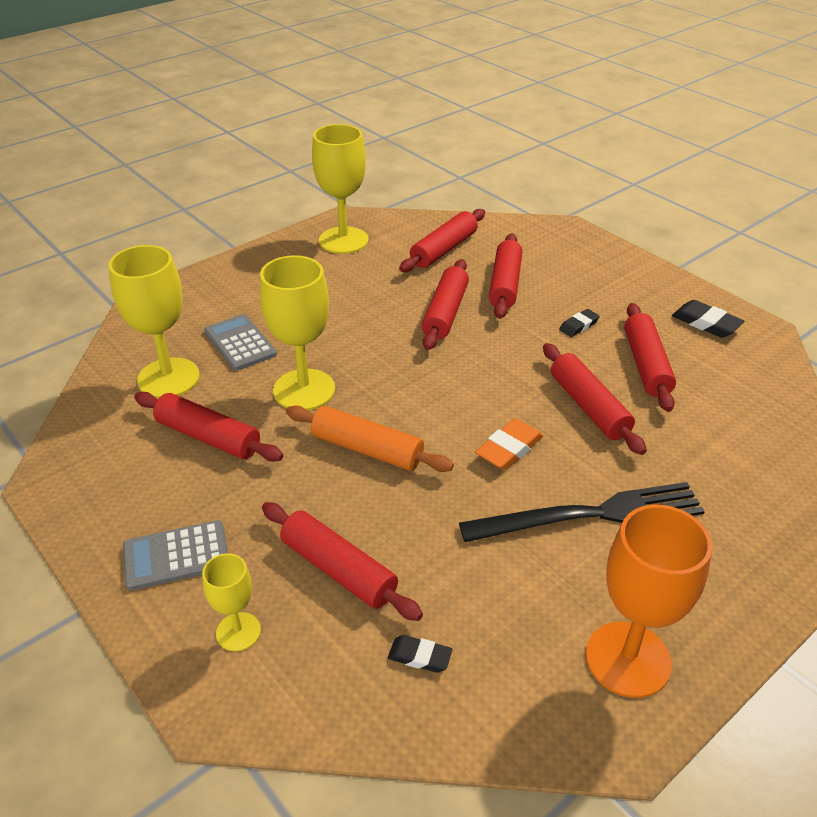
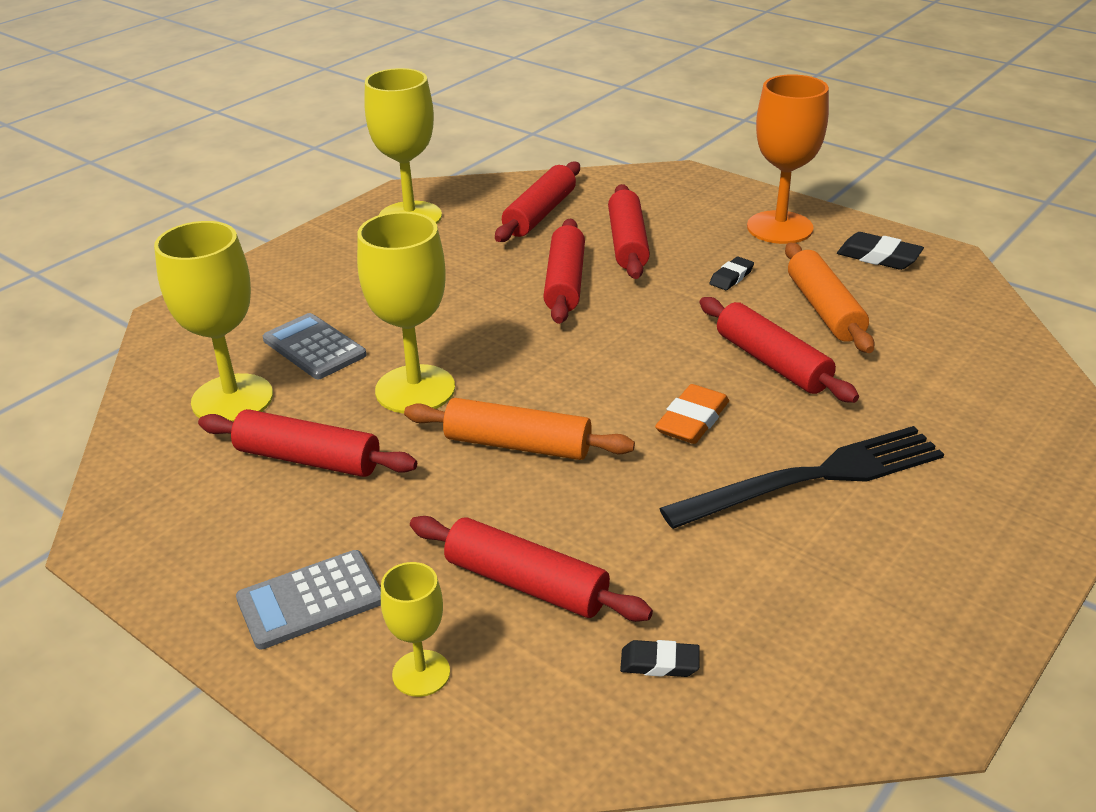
camera: 10 degrees left, 5 degrees down
orange goblet [586,505,712,698] -> orange goblet moved to [747,74,829,244]
red rolling pin [624,303,676,412] -> orange rolling pin [785,243,875,353]

